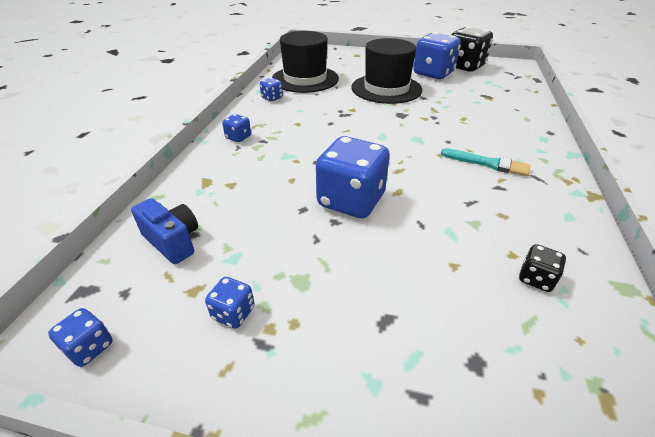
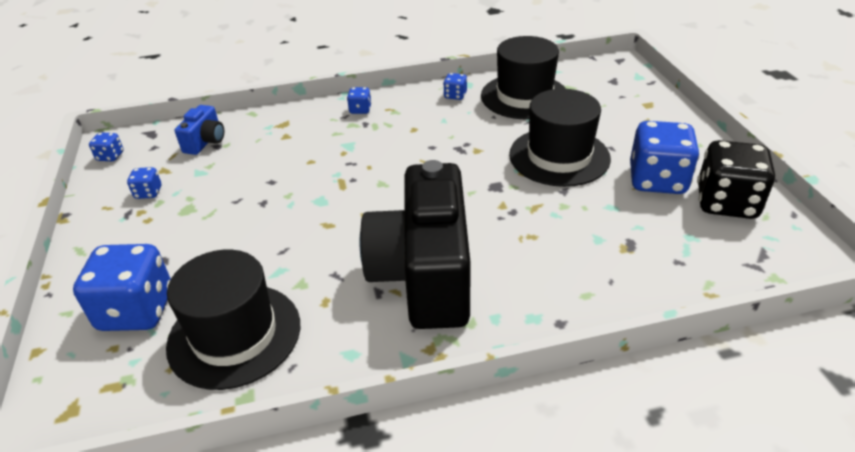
camera: 65 degrees right, 0 degrees up
blue dice [316,136,390,218] -> blue dice moved to [73,244,171,331]
turquoise brush [441,148,530,176] -> black camera [360,160,471,329]
black dice [519,244,566,292] -> black hat [166,250,300,390]

